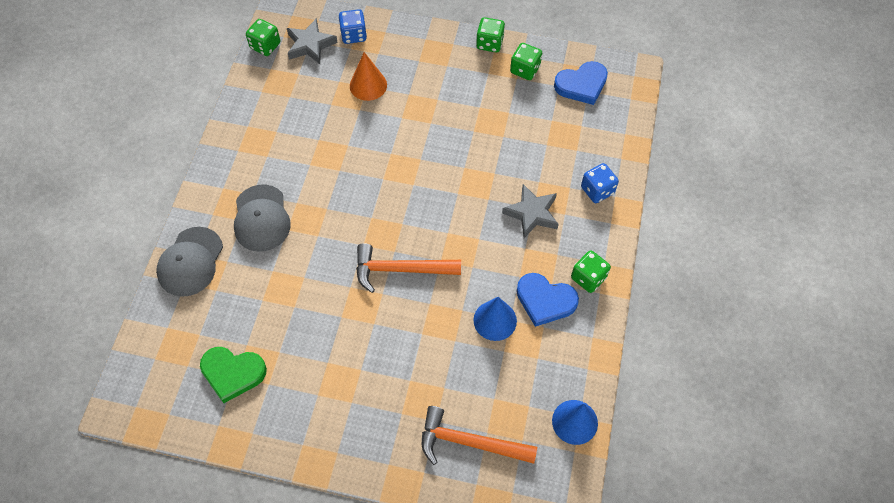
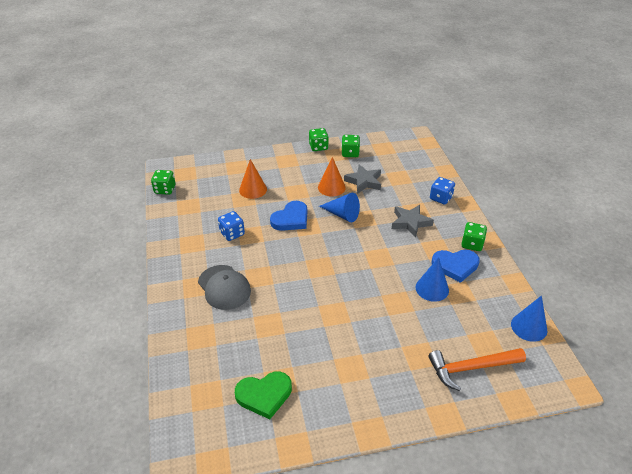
camera: 25 degrees left, 20 degrees down
grey cap [156,227,223,297] -> none
grey star [287,18,338,64] -> grey star moved to [344,165,381,194]
blue dice [338,9,367,44] -> blue dice moved to [218,211,245,241]
orange hammer [356,243,461,293] -> none
blue heart [554,61,608,105] -> blue heart moved to [270,201,307,231]
none -> orange cone [318,157,346,197]
none -> blue cone [319,193,360,222]

